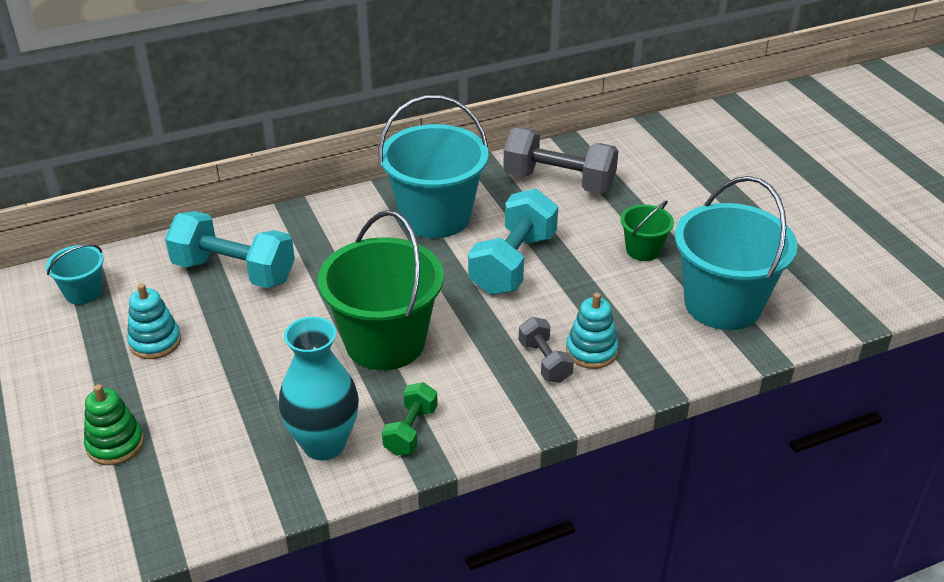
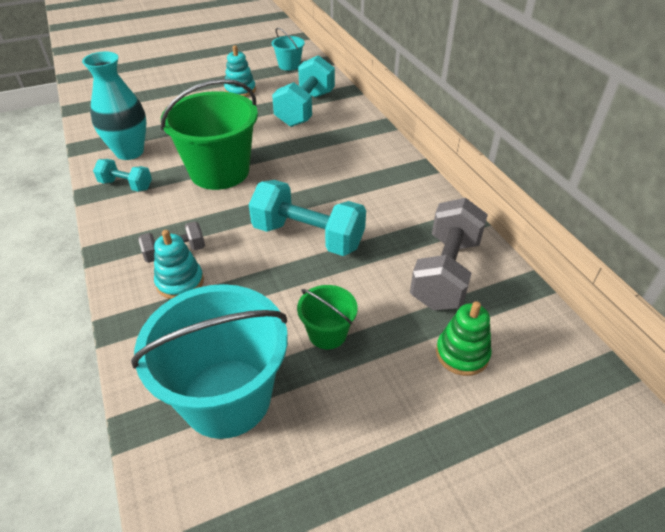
camera: 90 degrees right, 5 degrees up
green stacking toy [84,384,144,465] -> green stacking toy moved to [436,301,491,376]
turquoise bucket [378,95,488,238] -> none
green dumbbell [382,382,438,456] -> turquoise dumbbell [93,159,152,192]

